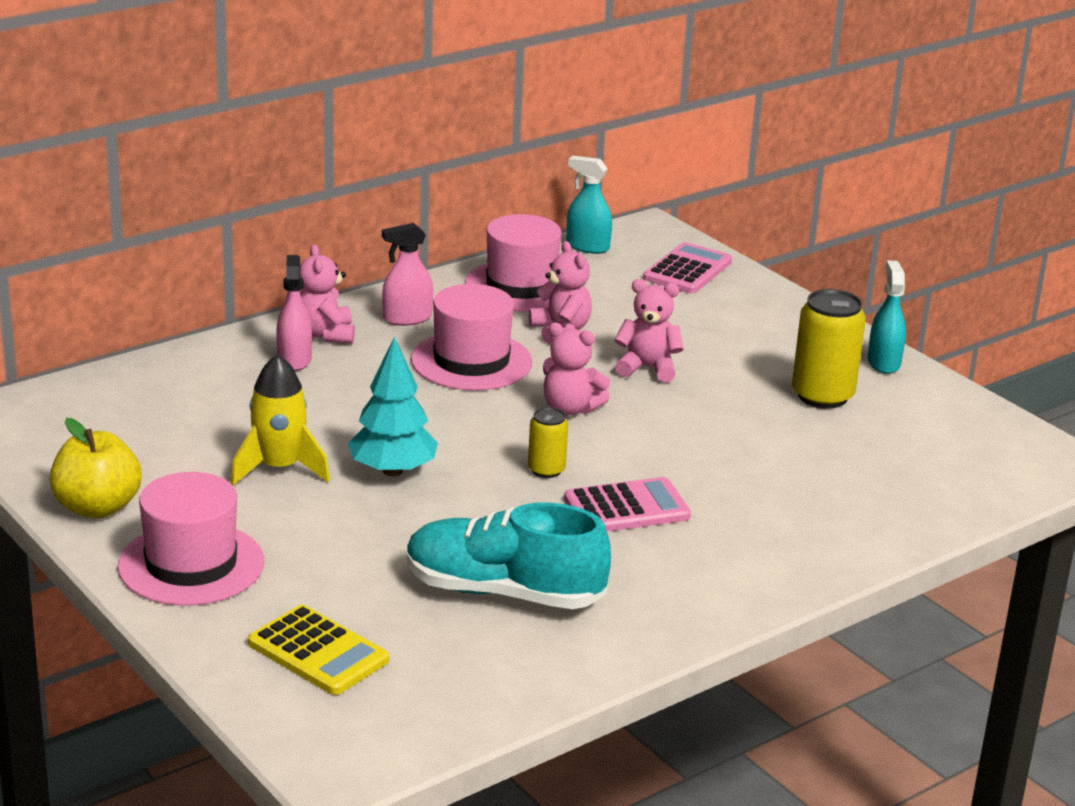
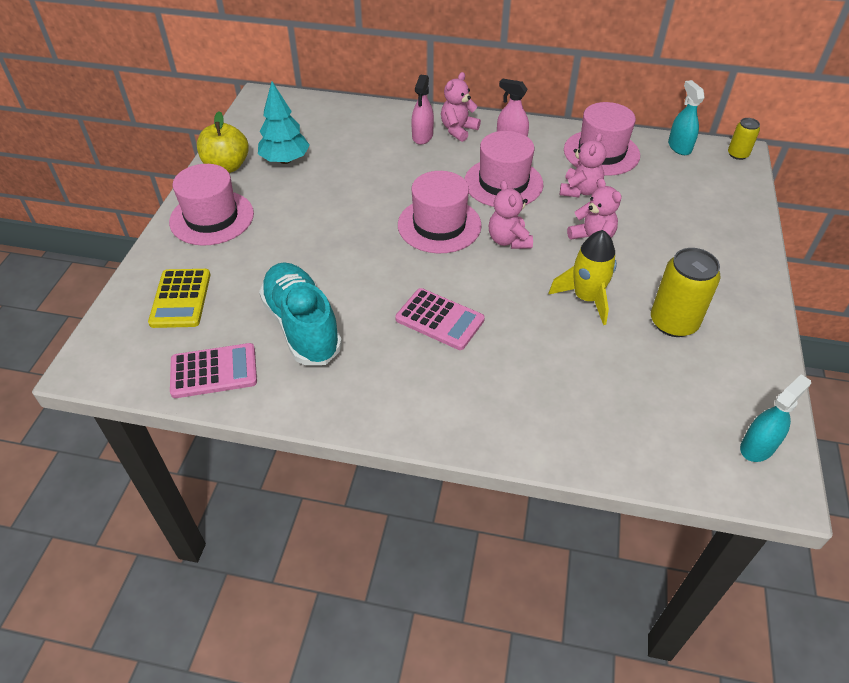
camera: 50 degrees right, 20 degrees up
yellow rocket [231,354,330,486] -> yellow rocket moved to [548,230,617,325]
pink spray bottle [276,255,312,371] -> pink spray bottle turned 150 degrees clockwise [412,75,434,145]
turquoise tree [348,336,438,476] -> turquoise tree moved to [258,82,310,164]
yellow can [528,407,568,478] -> yellow can moved to [728,118,760,160]
pink calculator [643,242,732,294] -> pink calculator moved to [170,343,257,398]
turquoise spray bottle [868,260,906,374] -> turquoise spray bottle moved to [740,374,811,462]
none -> pink hat [398,171,482,253]

